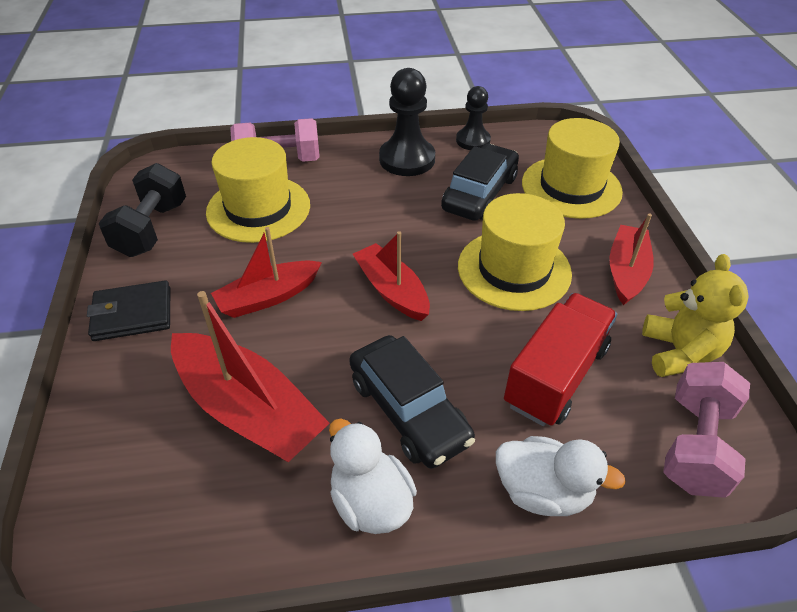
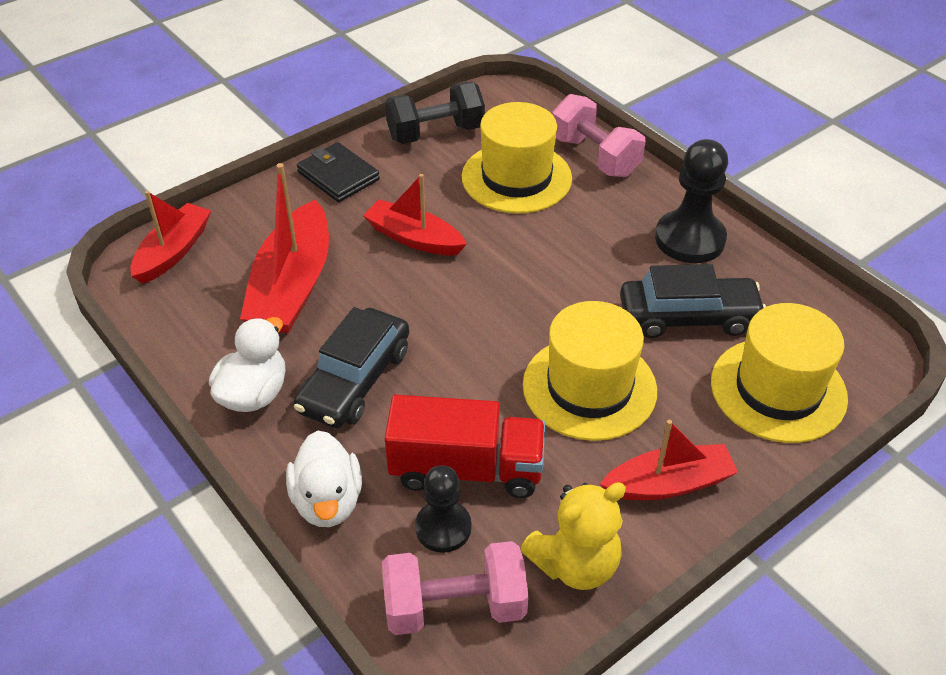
camera: 60 degrees right, 0 degrees up
red boat [353,231,430,321] -> red boat moved to [130,191,211,284]
black pawn [456,86,491,150] -> black pawn moved to [415,465,471,553]

